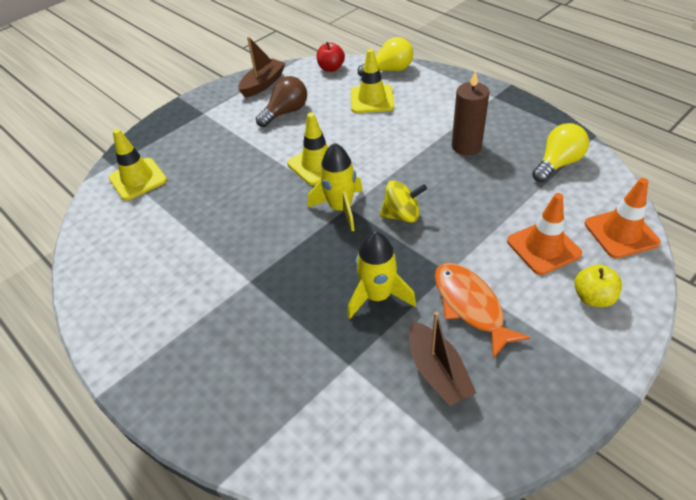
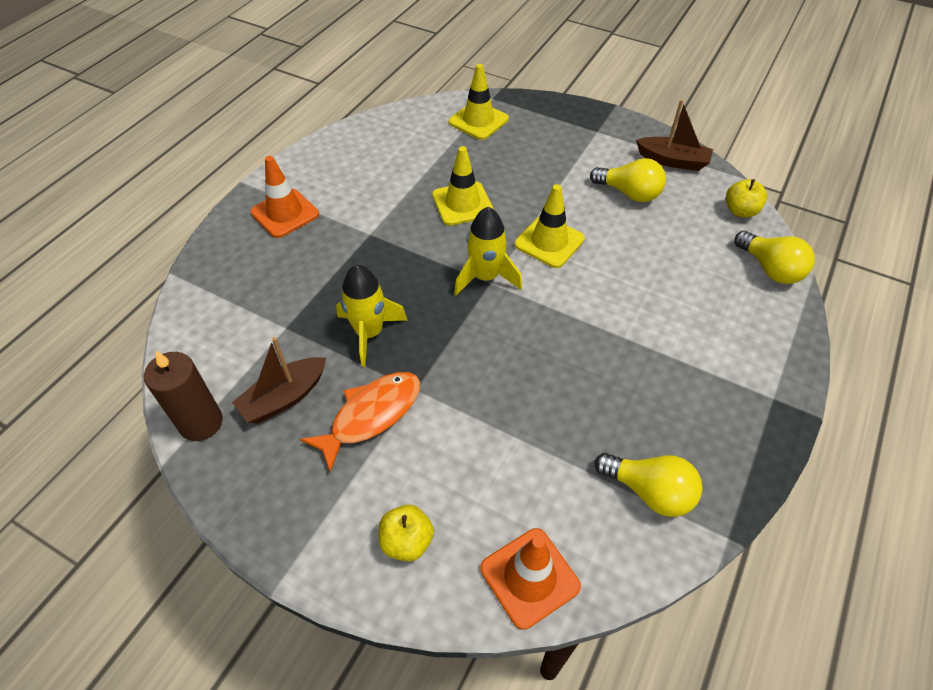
camera: 70 degrees right, 5 degrees up
brown light bulb [256,76,307,127] -> yellow light bulb [590,158,666,202]
red apple [317,42,345,72] -> yellow apple [726,179,767,218]
yellow traffic cone [351,49,394,113] -> yellow traffic cone moved to [432,146,494,226]
yellow spinning top [380,180,427,223] -> none
brown candle [452,70,490,155] -> brown candle moved to [144,350,223,441]
orange traffic cone [507,193,582,275] -> orange traffic cone moved to [250,156,319,238]

